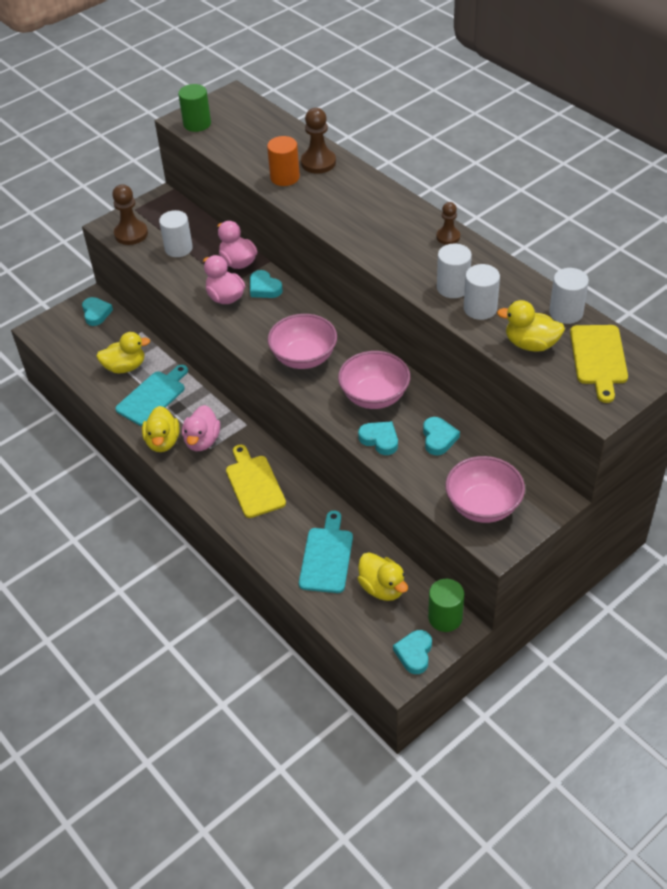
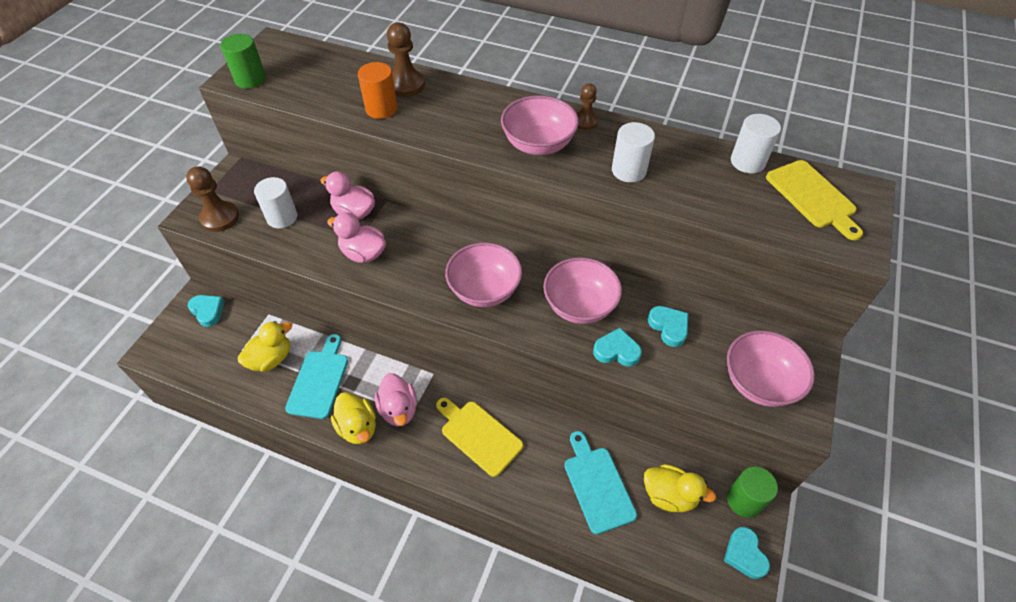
camera: 30 degrees left, 5 degrees up
turquoise heart [250,270,283,298] -> none
white cylinder [464,264,500,320] -> none
yellow duck [497,300,565,352] -> none
none -> pink bowl [501,95,579,155]

